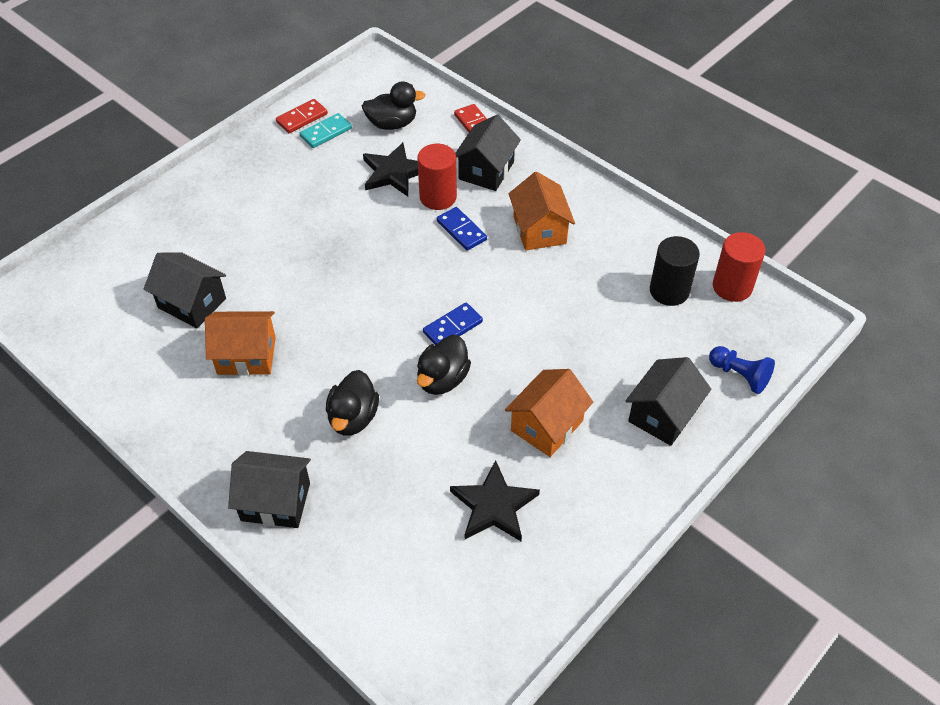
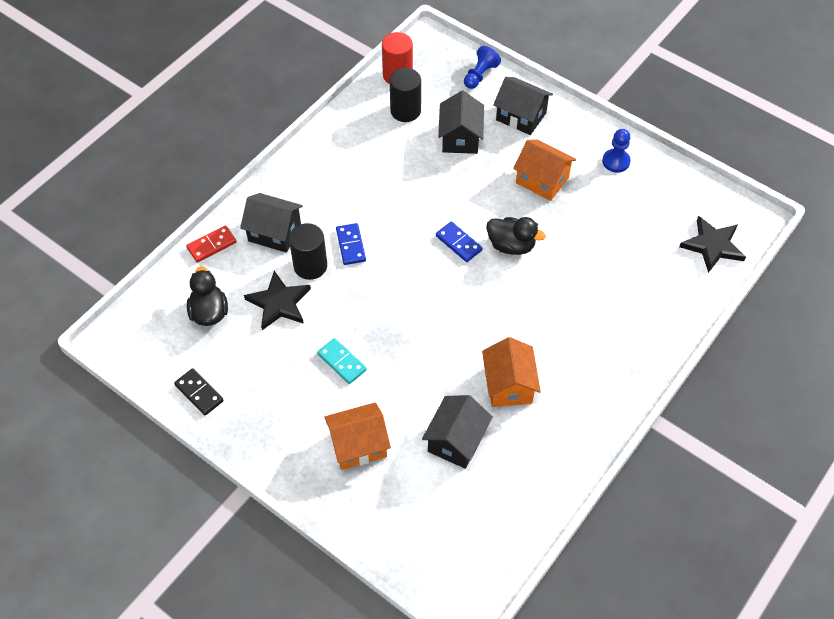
camera: 95 degrees left, 5 degrees up
black house [228,451,311,528] -> black house moved to [438,91,484,154]
red domino [276,99,328,133] -> black domino [174,368,224,416]
turquoise domino [300,113,352,148] -> turquoise domino moved to [317,338,367,384]
black duck [326,370,379,436] -> none
red cylinder [417,144,457,210] -> black cylinder [289,223,327,280]
blue domino [437,207,487,251] -> blue domino turned 60 degrees counterclockwise [336,223,366,265]
black star [450,460,540,541] -> black star moved to [679,216,746,273]
orange house [509,171,575,251] -> orange house moved to [324,402,391,470]
none -> blue pawn [602,129,631,173]

